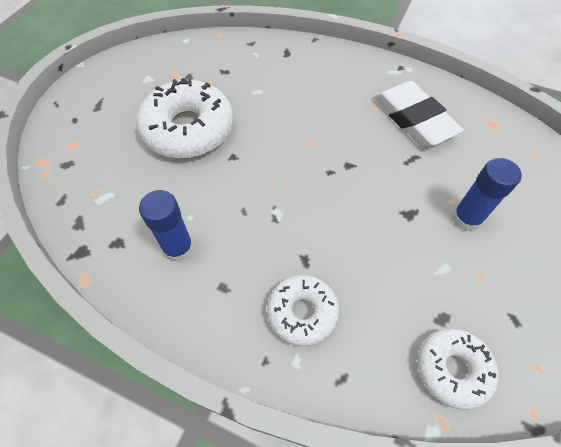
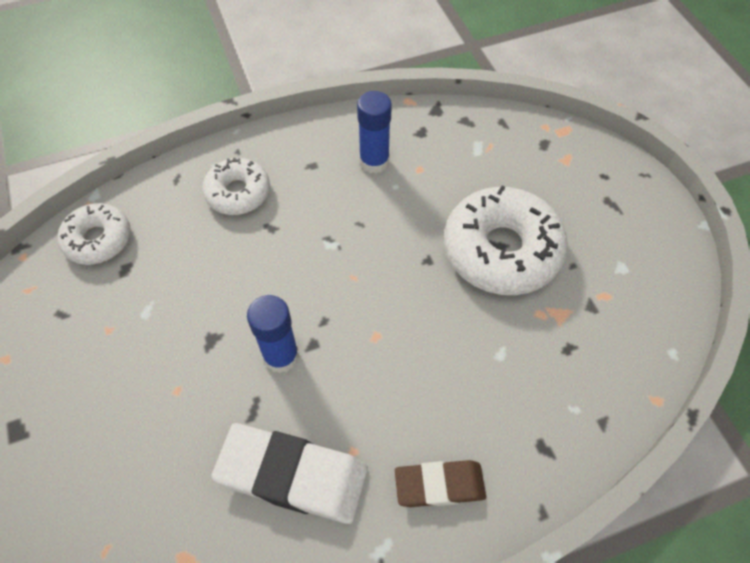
camera: 135 degrees right, 0 degrees up
blue glue stick [452,158,522,231] -> blue glue stick moved to [247,295,299,373]
none -> brown eraser [395,460,486,507]

